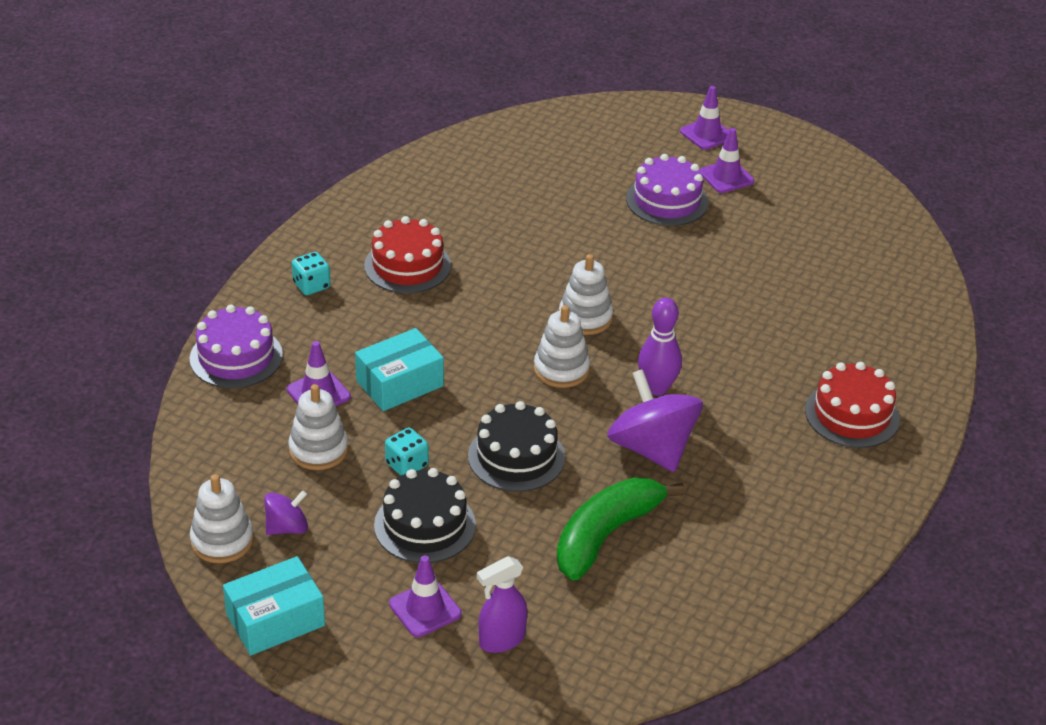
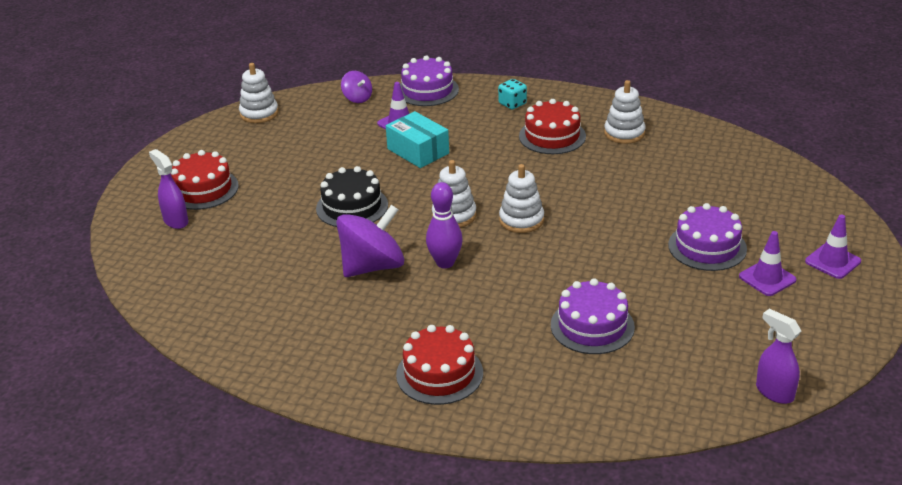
camera: 85 degrees right, 5 degrees down
turquoise box [223,556,325,655] -> none
purple spinning top [264,490,308,535] -> purple spinning top moved to [341,71,372,103]
white stacking toy [288,384,348,470] -> white stacking toy moved to [604,80,646,144]
black cake [374,468,476,563] -> none
turquoise dice [385,428,429,476] -> none
purple traffic cone [389,555,461,637] -> red cake [170,150,239,210]
green banana [556,477,685,581] -> none
none -> purple cake [551,278,635,354]
none -> purple spray bottle [756,309,801,404]

